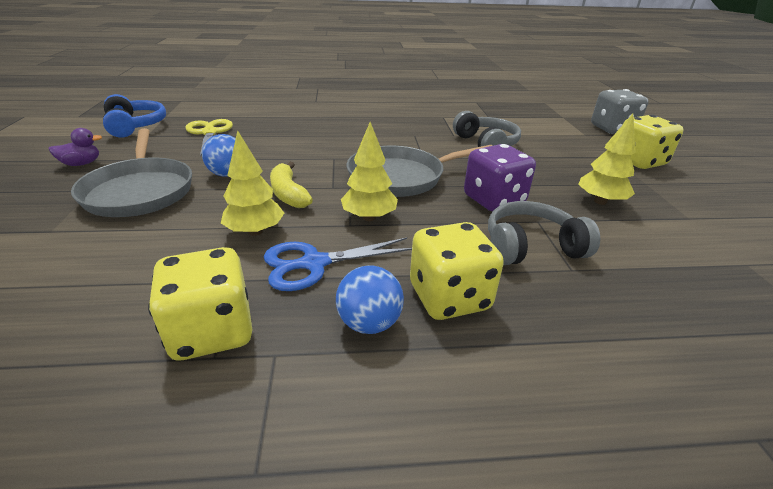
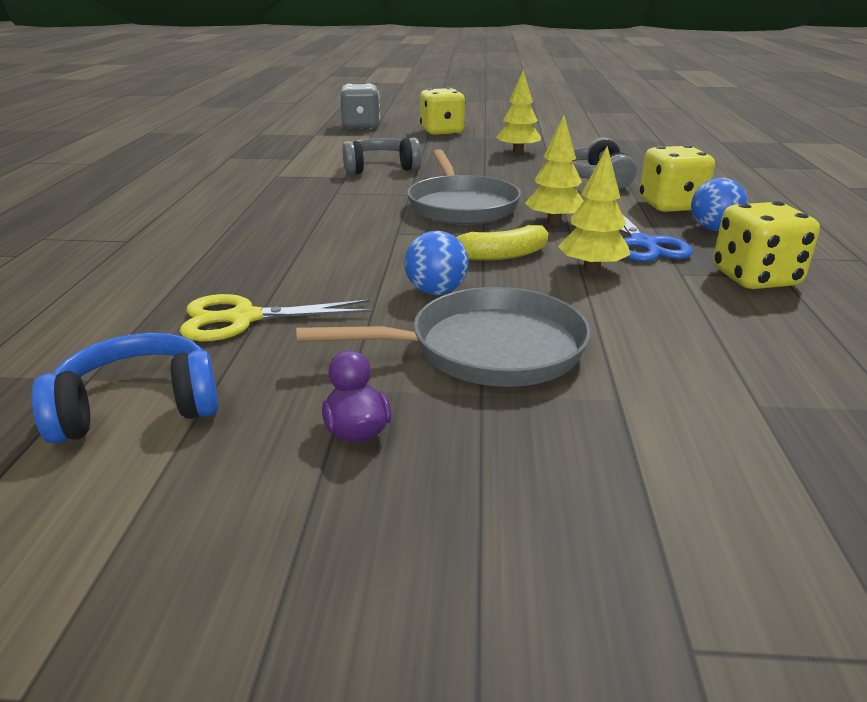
camera: 80 degrees left, 5 degrees down
purple dice [464,144,536,211] -> none

